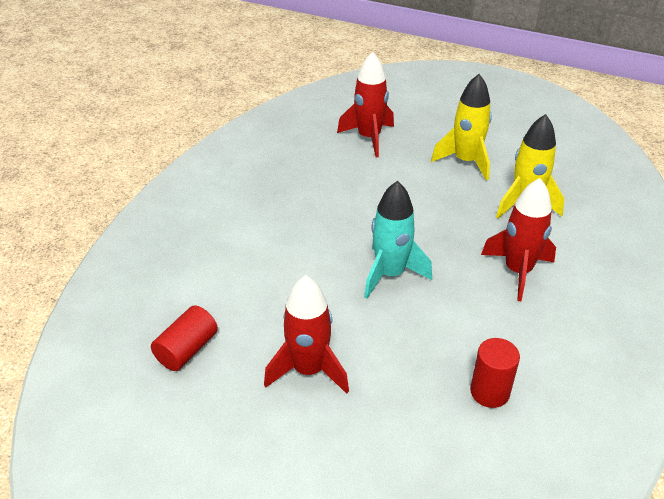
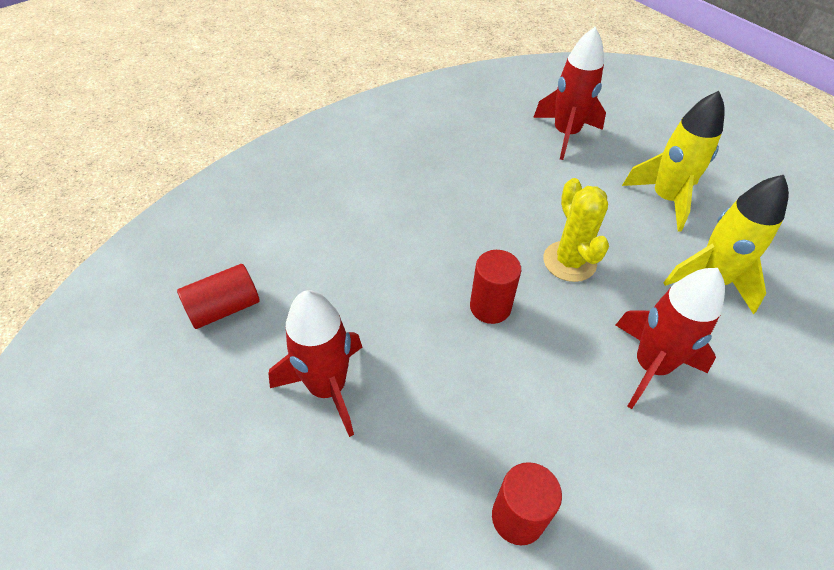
camera: 25 degrees right, 10 degrees up
turquoise rocket [364,181,432,298] -> red cylinder [470,250,521,324]
none -> yellow cactus [543,178,609,282]

